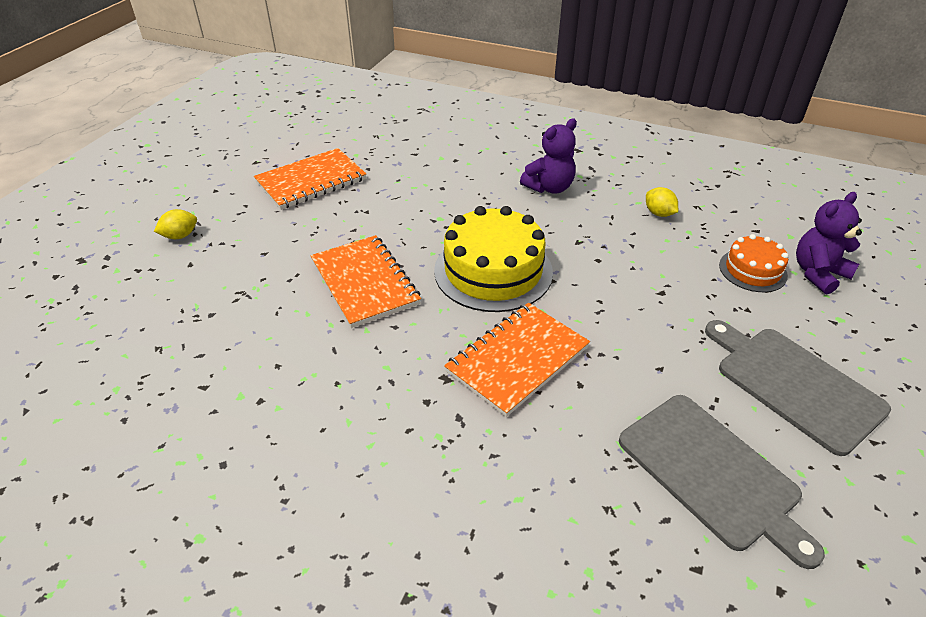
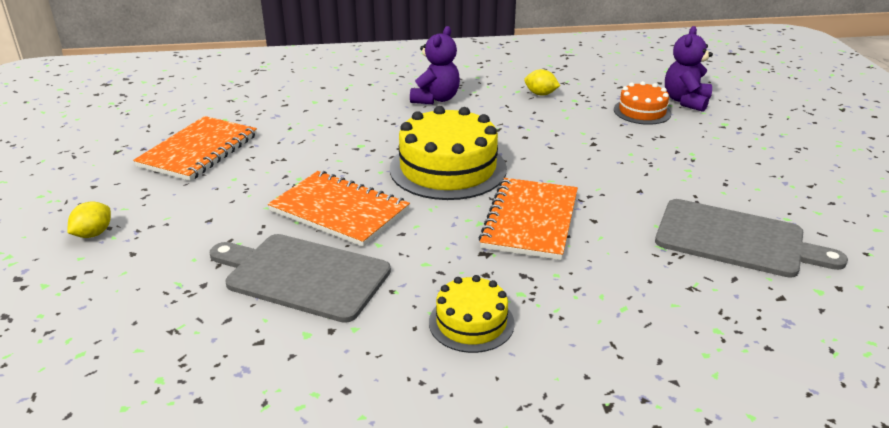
camera: 30 degrees left, 10 degrees down
grey cutting board [705,320,891,456] -> grey cutting board moved to [210,234,391,323]
none -> yellow cake [429,275,515,353]

